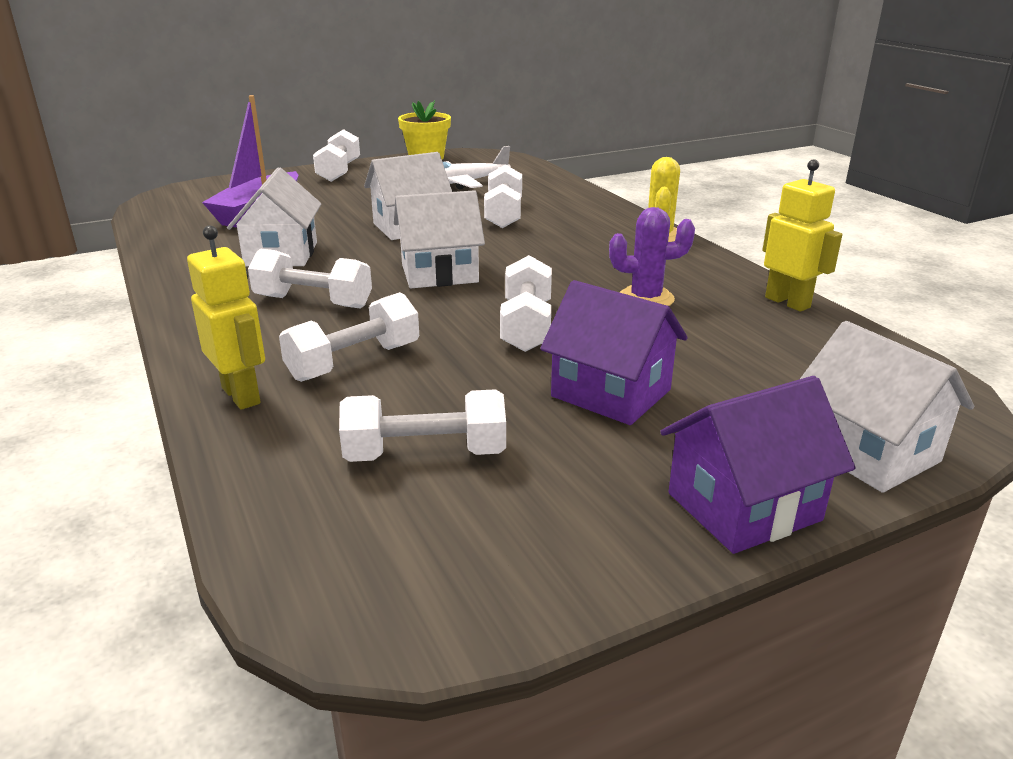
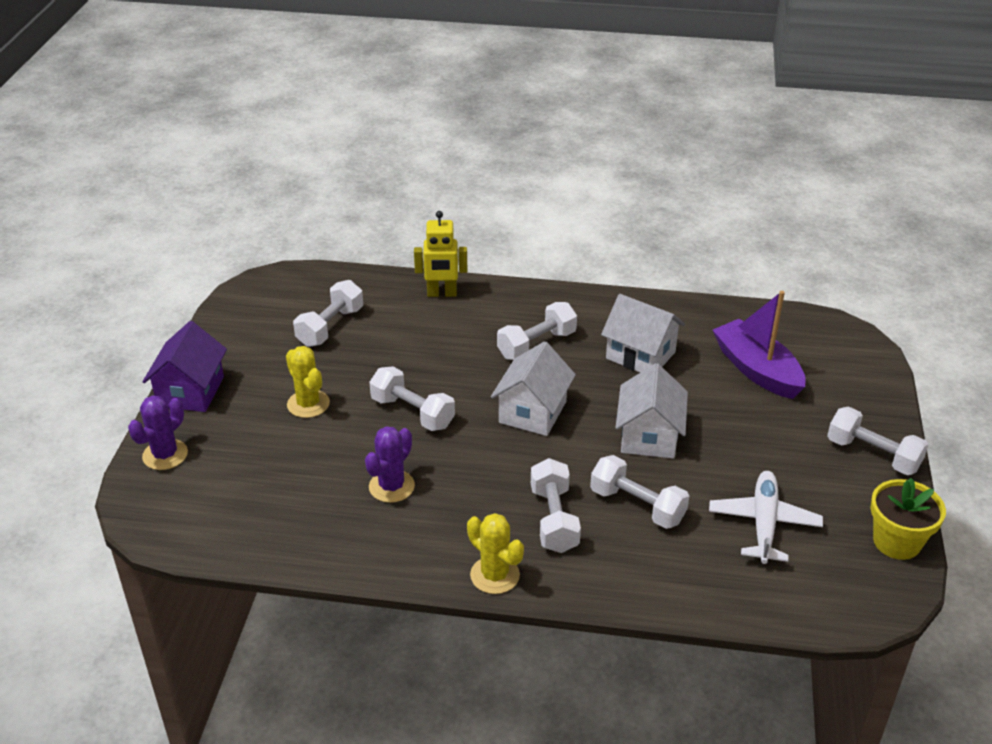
camera: 125 degrees right, 10 degrees up
white dumbbell [279,292,419,382] -> white dumbbell moved to [531,458,581,553]
purple house [540,280,688,425] -> yellow cactus [286,346,330,418]
yellow robot [762,159,842,312] -> none
white house [800,321,974,493] -> purple cactus [128,395,188,470]

